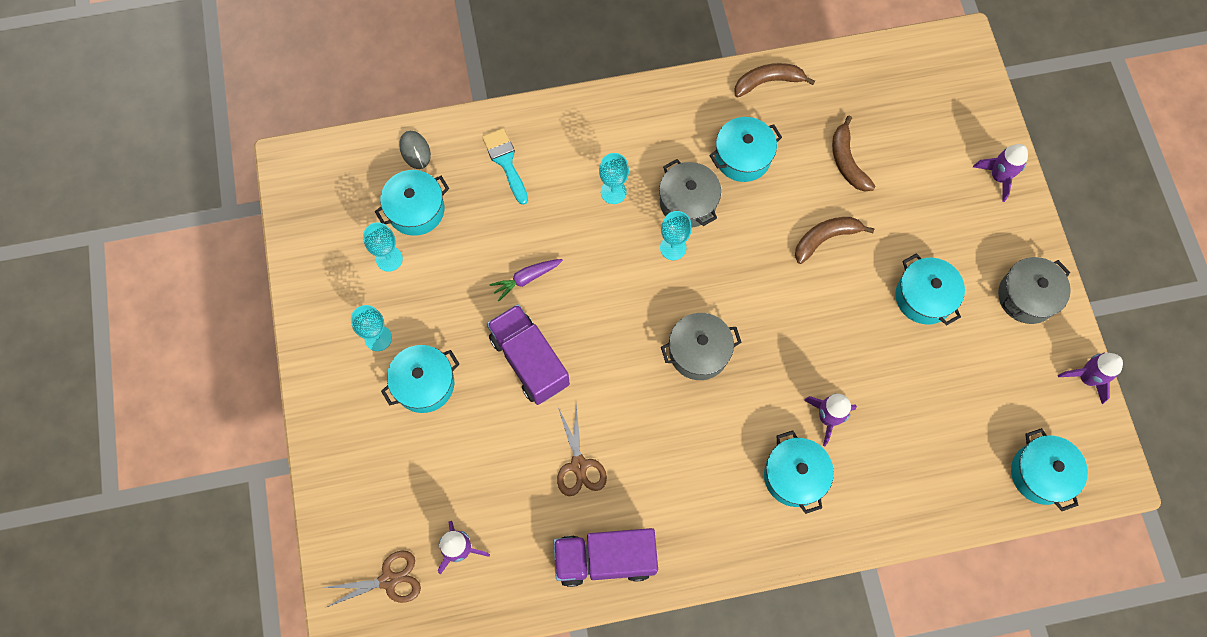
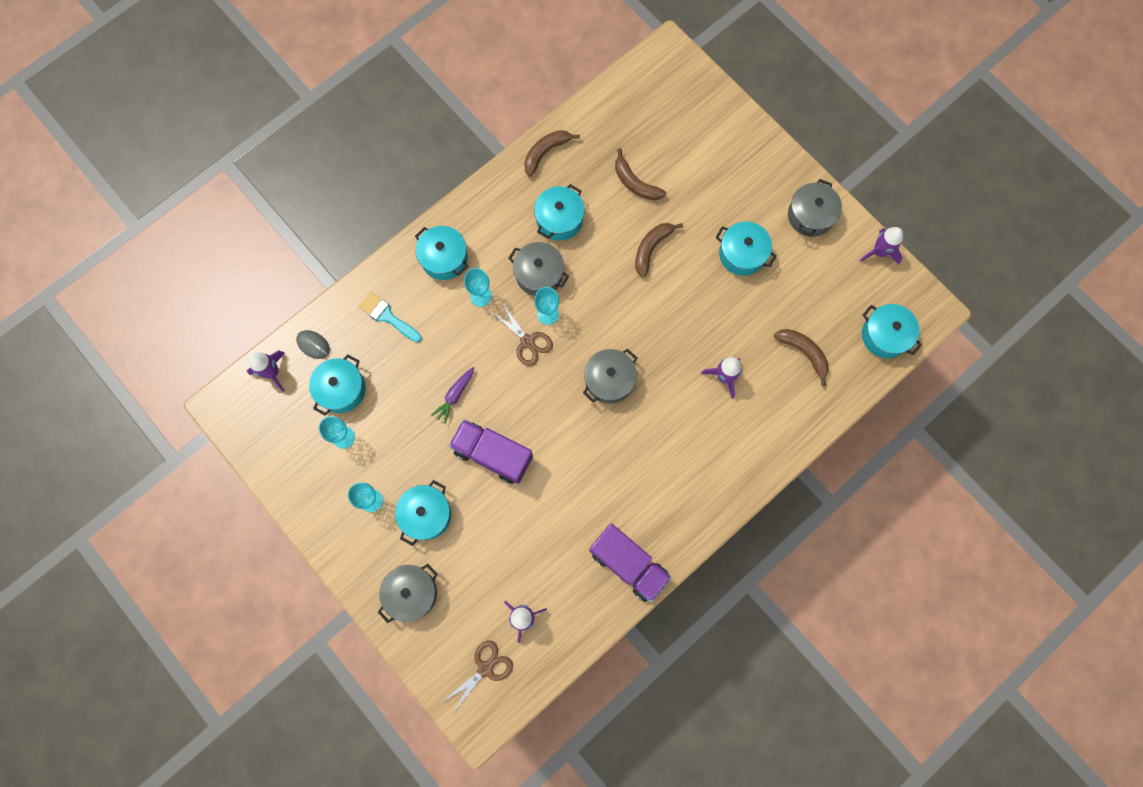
camera: 30 degrees left, 5 degrees up
purple truck [553,528,658,587] -> purple truck turned 105 degrees counterclockwise [589,523,672,602]
brown scissors [557,406,607,496] -> brown scissors moved to [490,303,553,366]
turquoise pot [764,430,834,514] -> turquoise pot moved to [415,226,469,280]
purple rocket [973,144,1028,202] -> purple rocket moved to [247,350,285,392]
none -> grey pot [378,564,438,623]
none -> brown banana [774,329,829,386]

